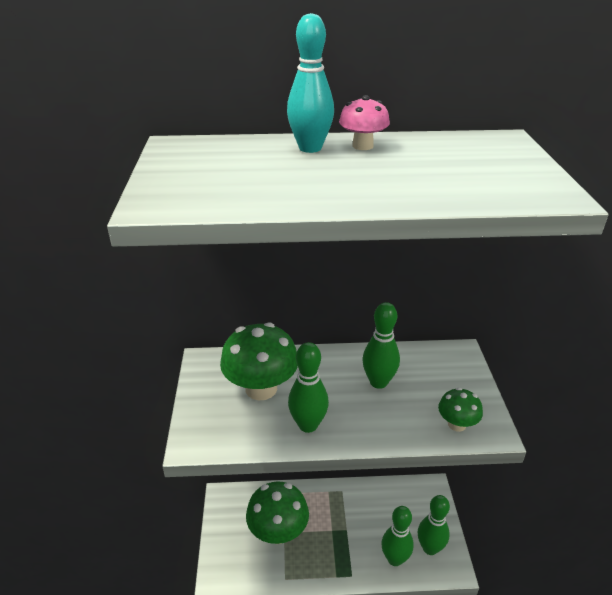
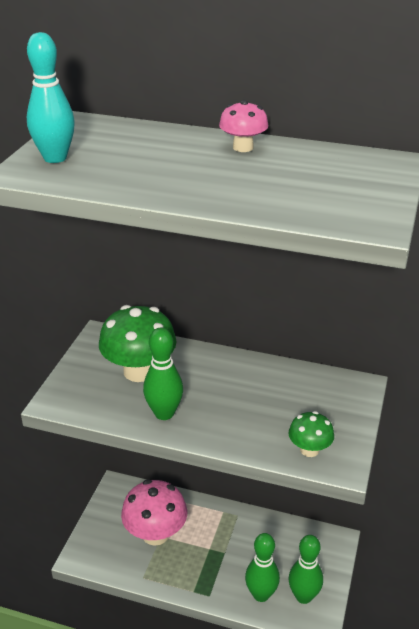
camera: 20 degrees right, 0 degrees up
green mushroom [246,481,309,544] -> pink mushroom [121,479,187,546]
turquoise bowling pin [287,13,334,153] -> turquoise bowling pin moved to [27,32,75,163]
green bowling pin [362,302,400,389] -> none

